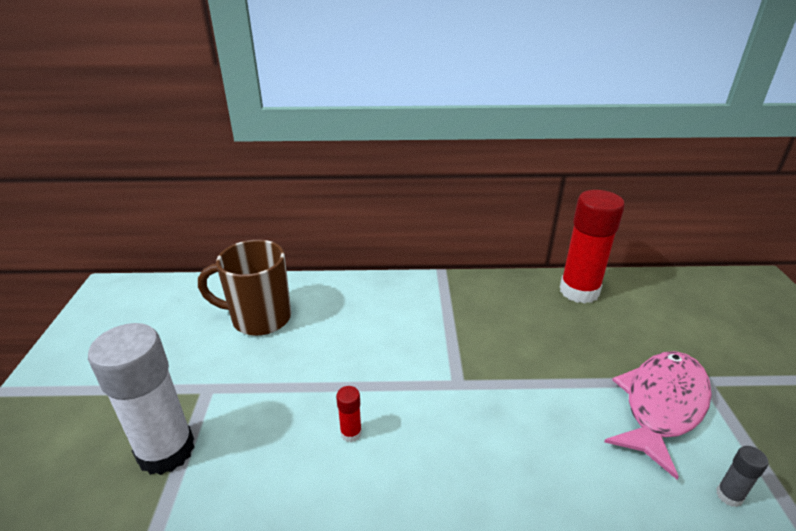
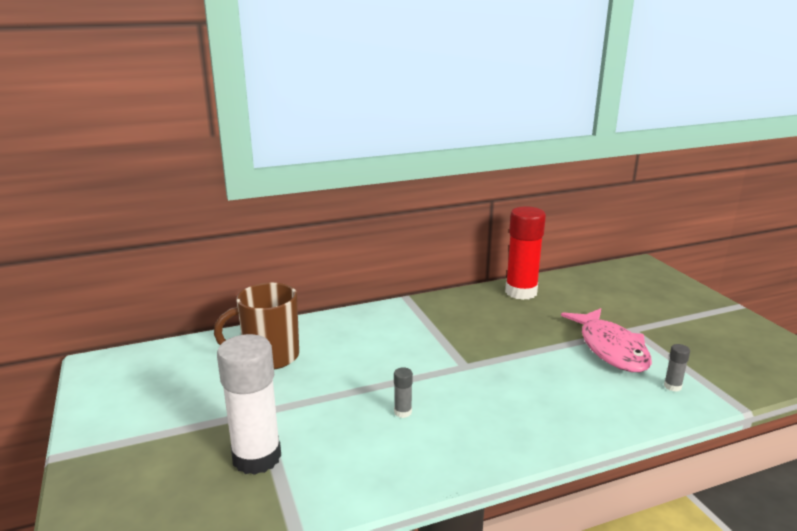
camera: 20 degrees left, 10 degrees down
red glue stick [336,386,362,442] -> grey glue stick [394,367,413,418]
pink fish [604,351,712,480] -> pink fish turned 150 degrees clockwise [561,308,652,372]

